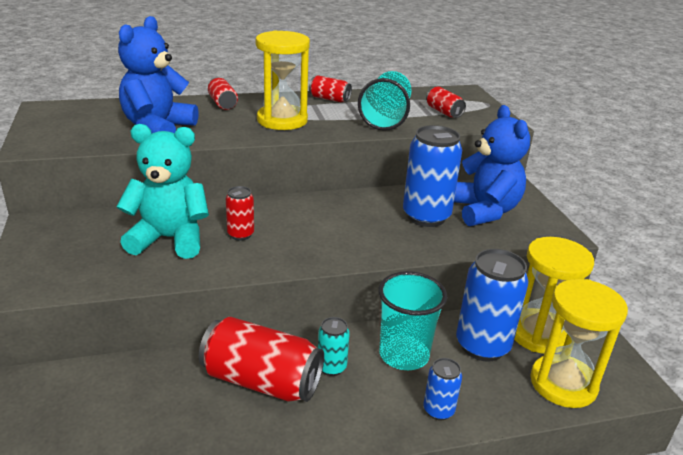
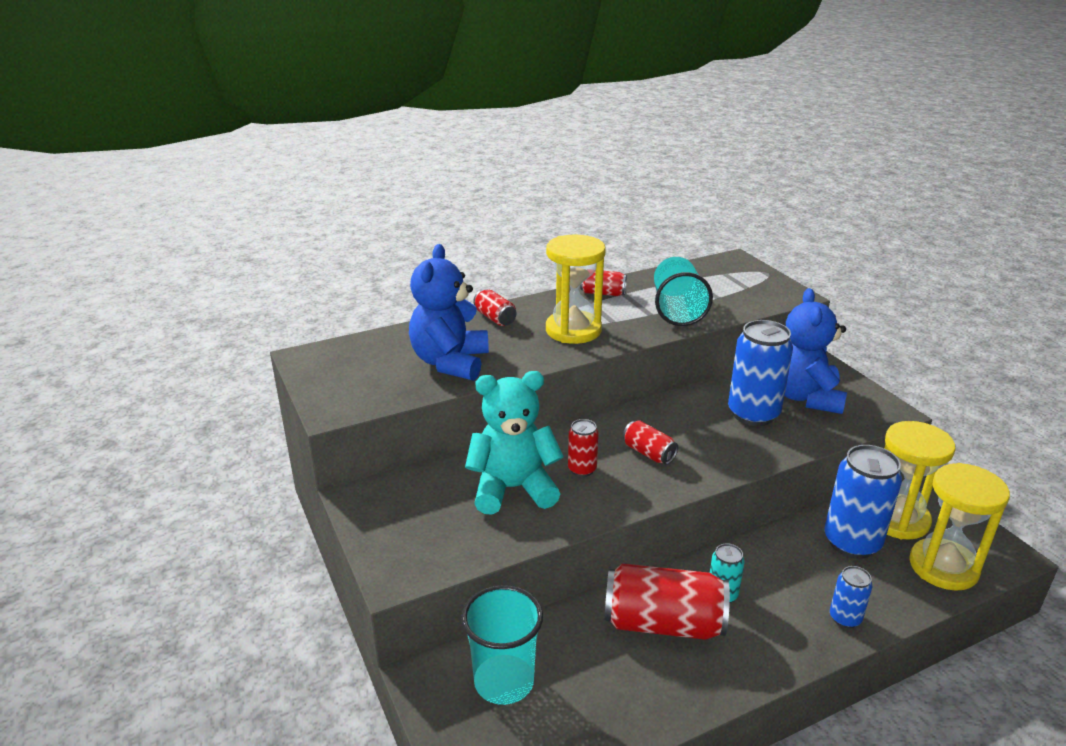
camera: 10 degrees left, 0 degrees up
turquoise cup [378,271,447,370] -> turquoise cup moved to [461,585,543,705]
red can [426,86,466,118] -> red can moved to [623,421,678,465]
blue teddy bear [454,105,530,226] -> blue teddy bear turned 150 degrees counterclockwise [785,288,847,414]

